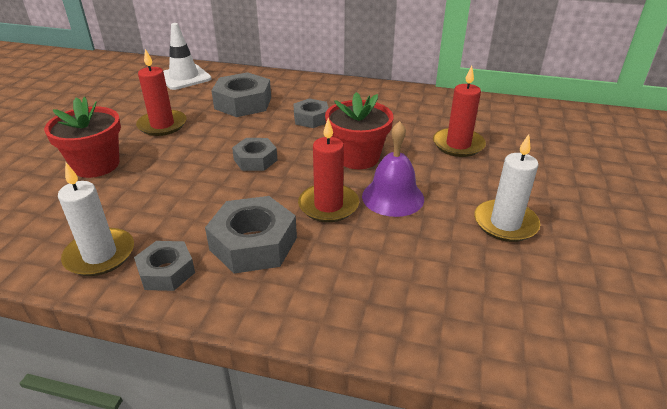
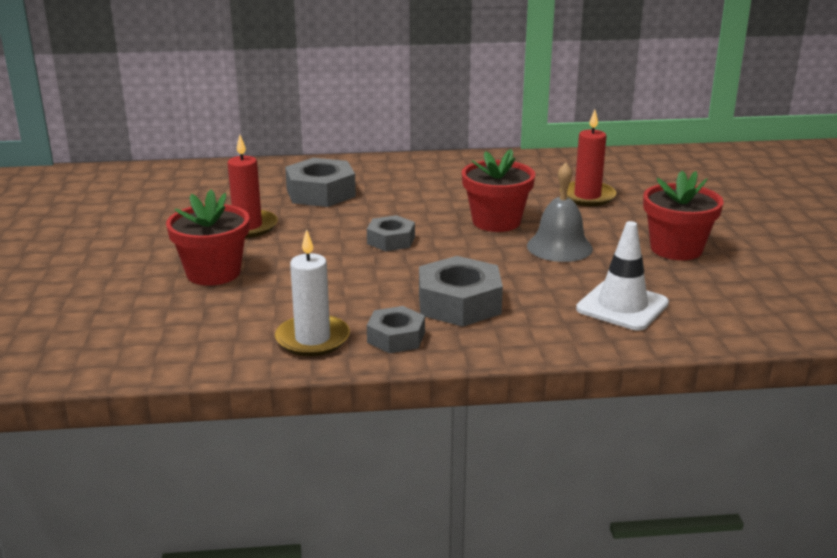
camera: 20 degrees left, 10 degrees down
white traffic cone [163,23,212,90] -> white traffic cone moved to [576,221,669,331]
grey nut [293,98,328,128] -> none
red candle [298,118,359,222] -> none
purple bell [362,121,424,217] -> grey bell [527,163,593,262]
white candle [474,134,540,242] -> red flower pot [643,171,724,260]

